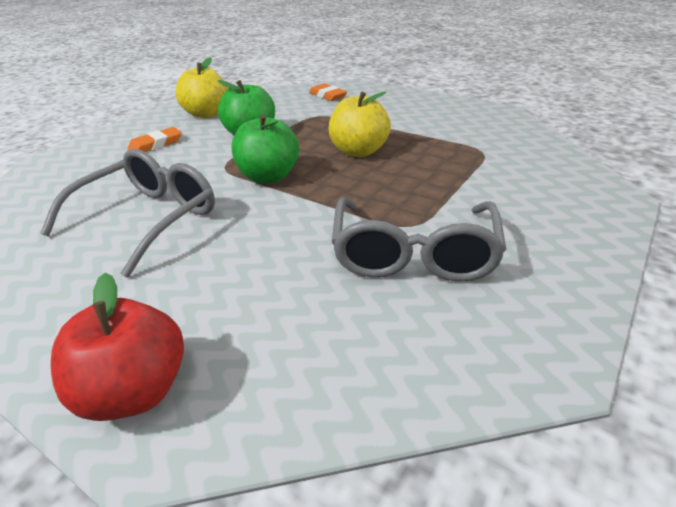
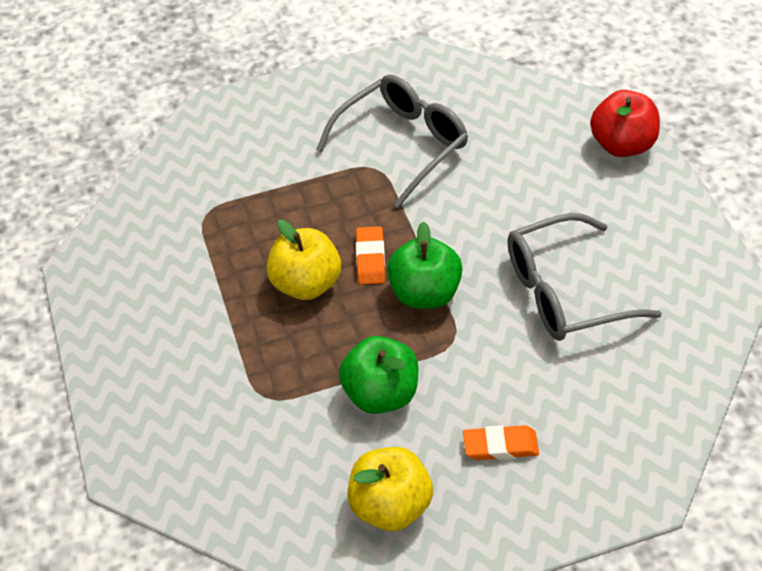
camera: 140 degrees left, 15 degrees up
orange eraser [309,84,347,101] -> orange eraser moved to [356,226,385,285]

